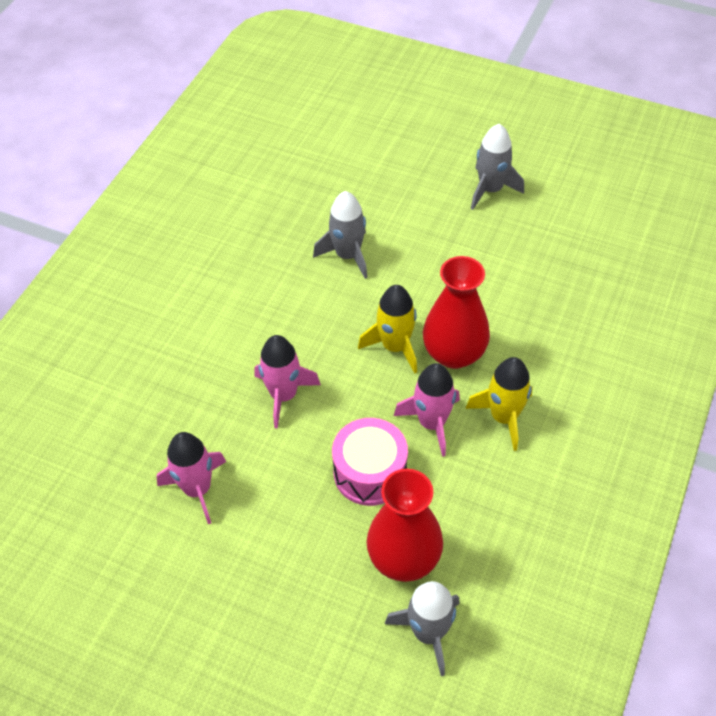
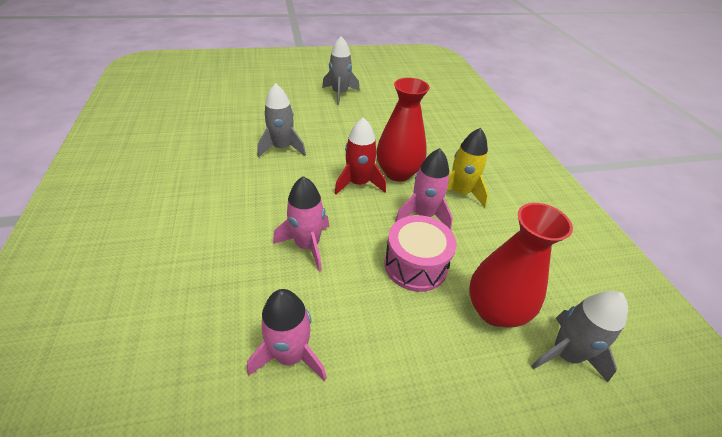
camera: 40 degrees left, 10 degrees down
yellow rocket [358,285,417,373] -> red rocket [334,117,386,195]

